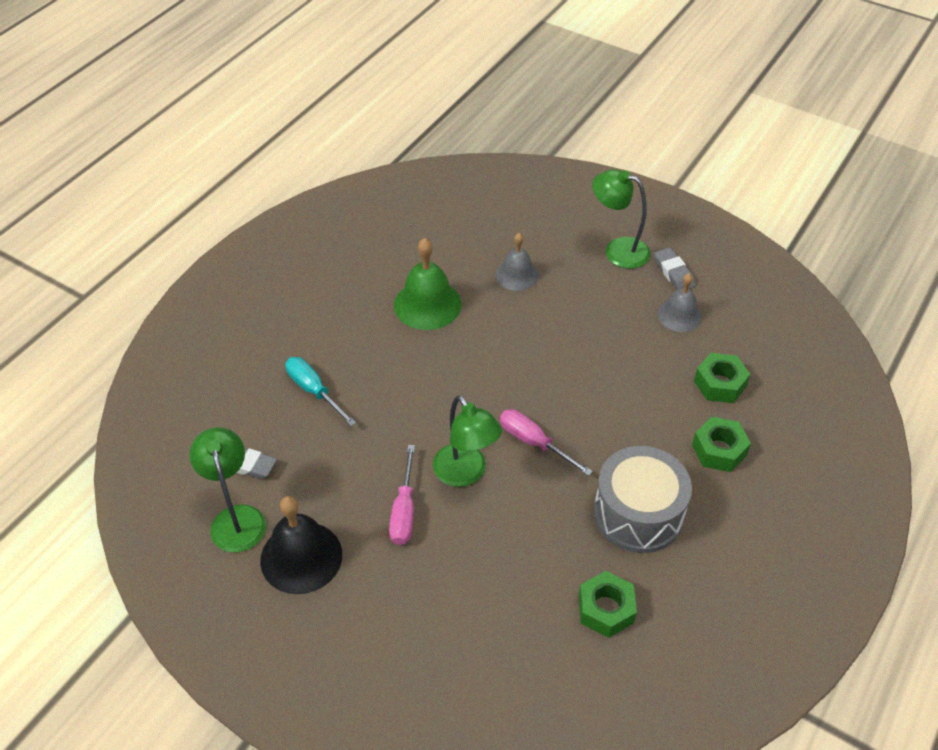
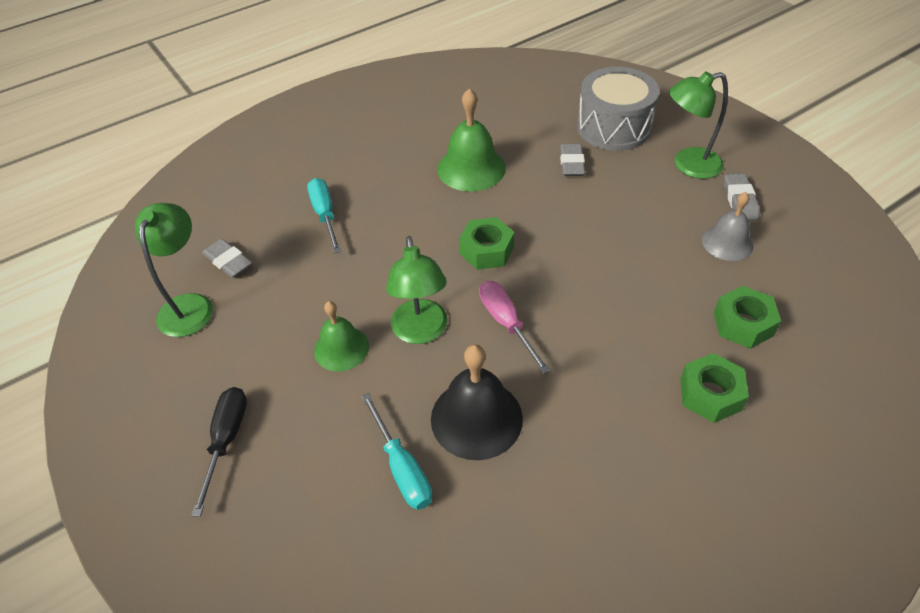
camera: 25 degrees right, 0 degrees up
black bell [260,496,342,594] -> black bell moved to [431,344,523,460]
pink screwdriver [389,445,415,545] -> green bell [314,301,369,372]
grey bell [496,233,539,291] -> grey eraser [560,144,585,176]
green nut [579,571,637,638] -> green nut moved to [459,217,514,270]
green lamp [592,169,650,269] -> green lamp turned 60 degrees counterclockwise [669,72,728,179]
grey drum [594,446,692,553] -> grey drum moved to [577,67,660,151]
none -> black screwdriver [191,387,247,517]
none -> turquoise screwdriver [361,393,432,510]

